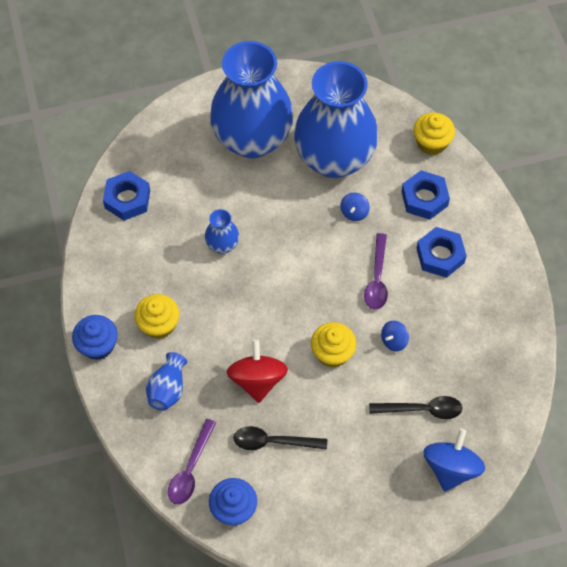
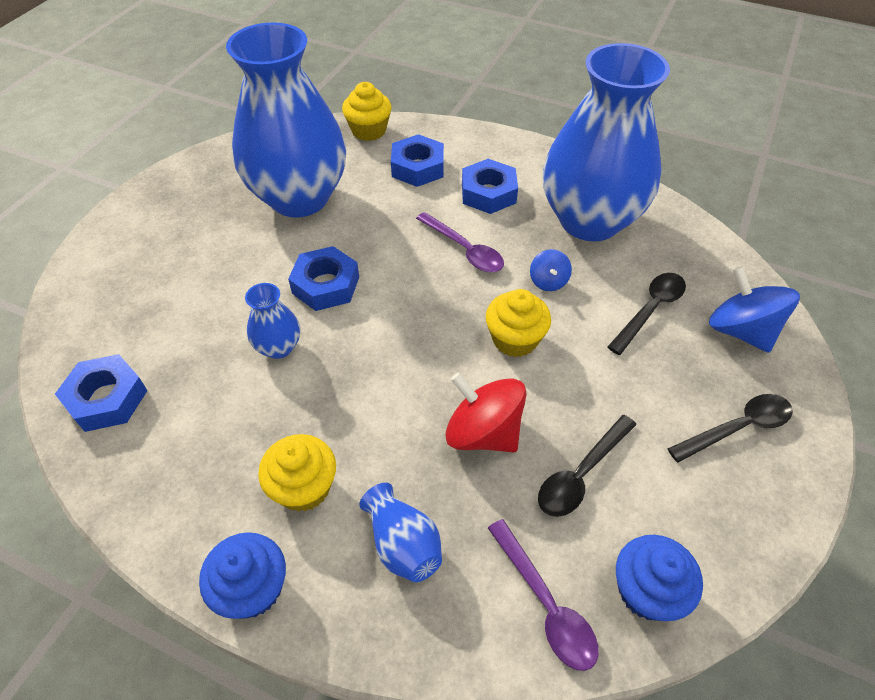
camera: 50 degrees left, 10 degrees down
blue vase [210,41,294,158] -> blue vase moved to [543,43,670,241]
blue spinning top [340,193,370,221] -> none
none -> blue nut [288,246,359,311]
none -> black spoon [668,394,793,463]

